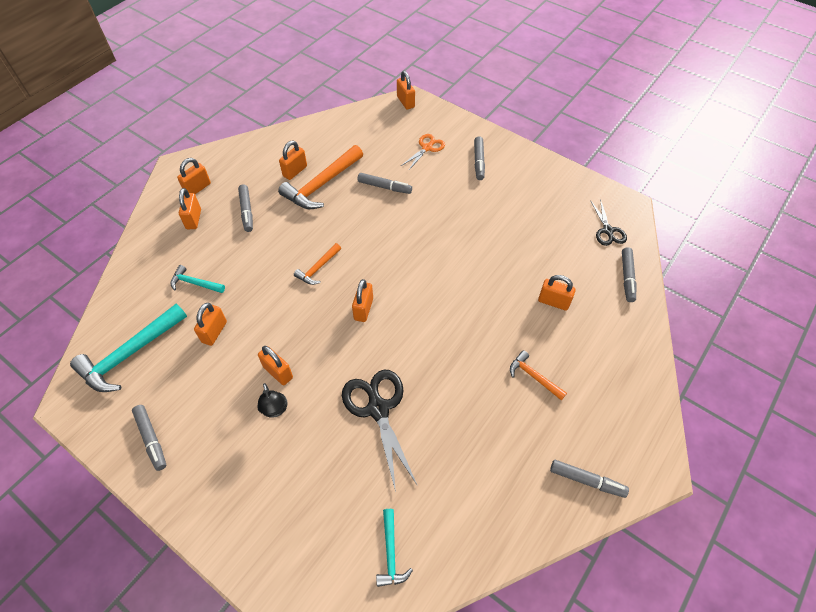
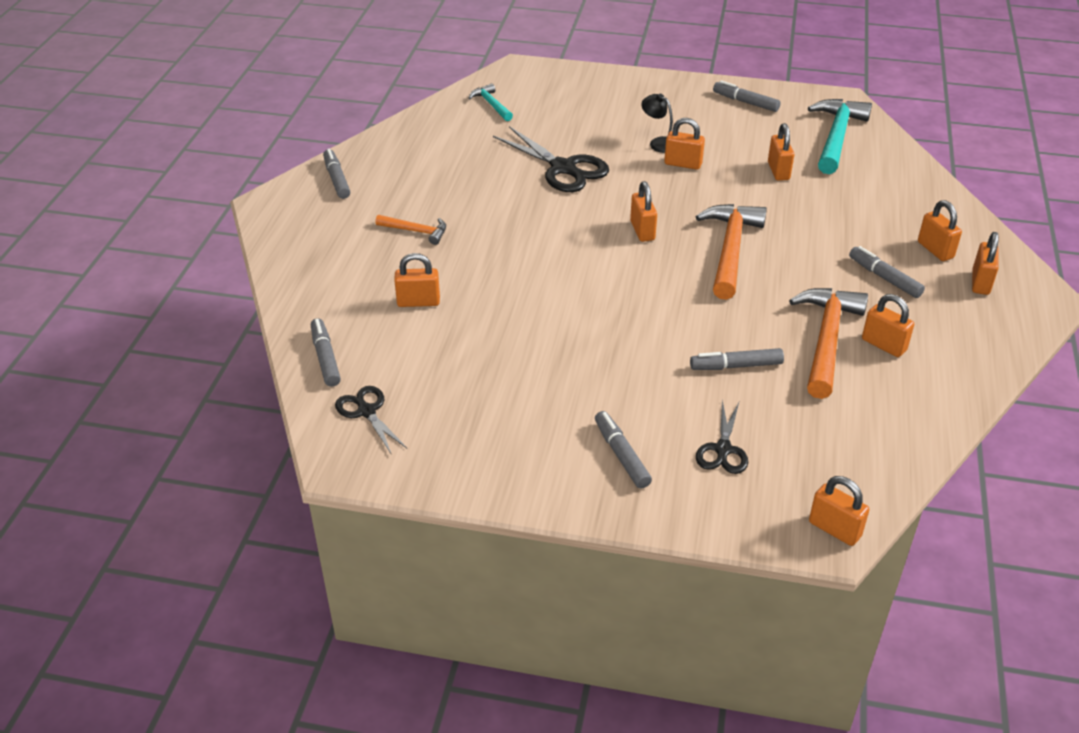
camera: 155 degrees right, 15 degrees down
turquoise hammer [170,265,225,293] -> none
orange padlock [279,141,307,180] -> orange padlock turned 60 degrees counterclockwise [862,294,914,357]
orange hammer [294,243,341,285] -> orange hammer [696,204,767,300], size x1.89
orange scissors [401,134,445,171] -> black scissors [696,400,748,474]
grey marker [550,460,629,498] -> grey marker turned 75 degrees clockwise [323,149,350,199]

